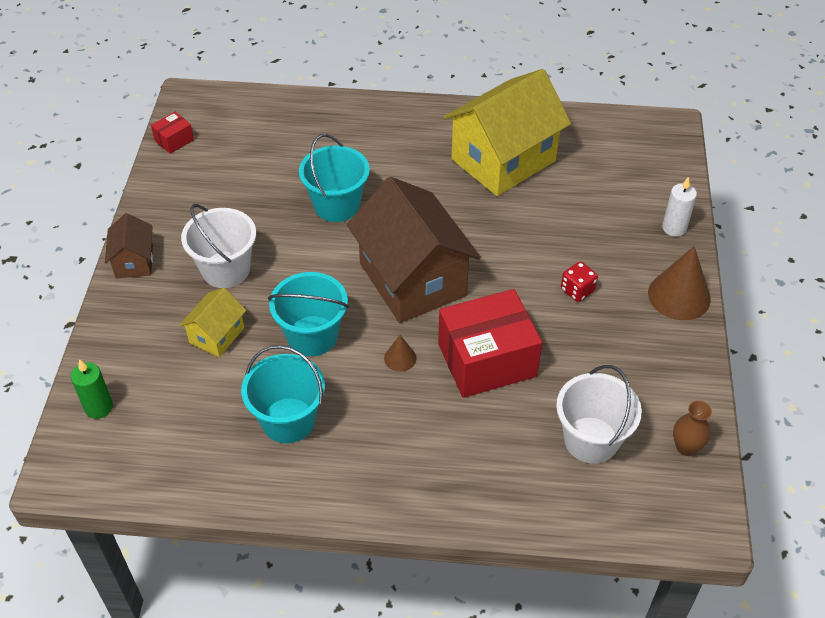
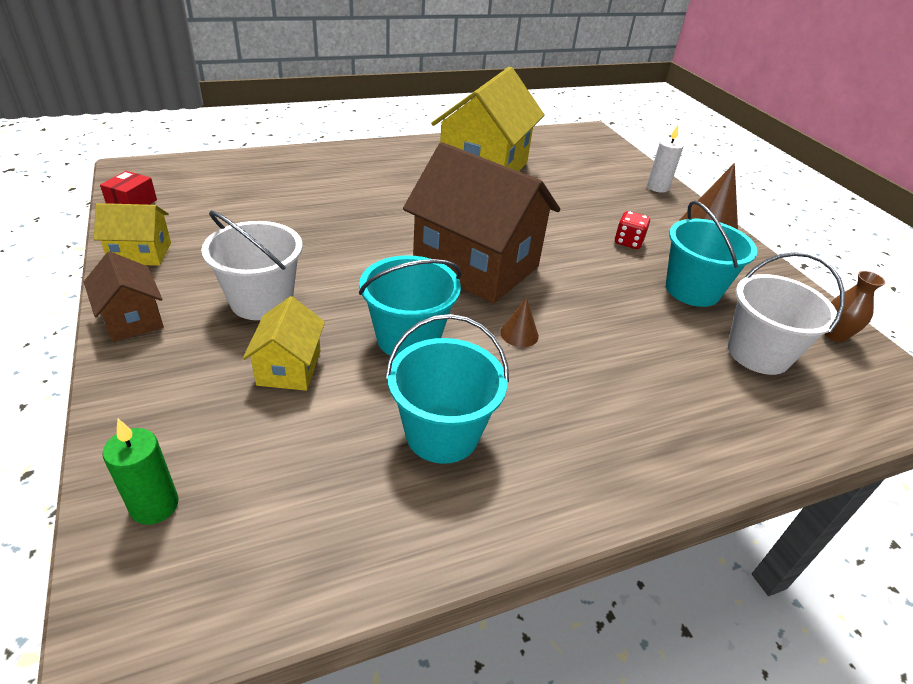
camera: 30 degrees left, 10 degrees down
turquoise bucket [299,134,370,222] -> turquoise bucket moved to [666,201,757,307]
red box [438,289,542,398] -> none
none -> yellow house [94,203,171,266]

